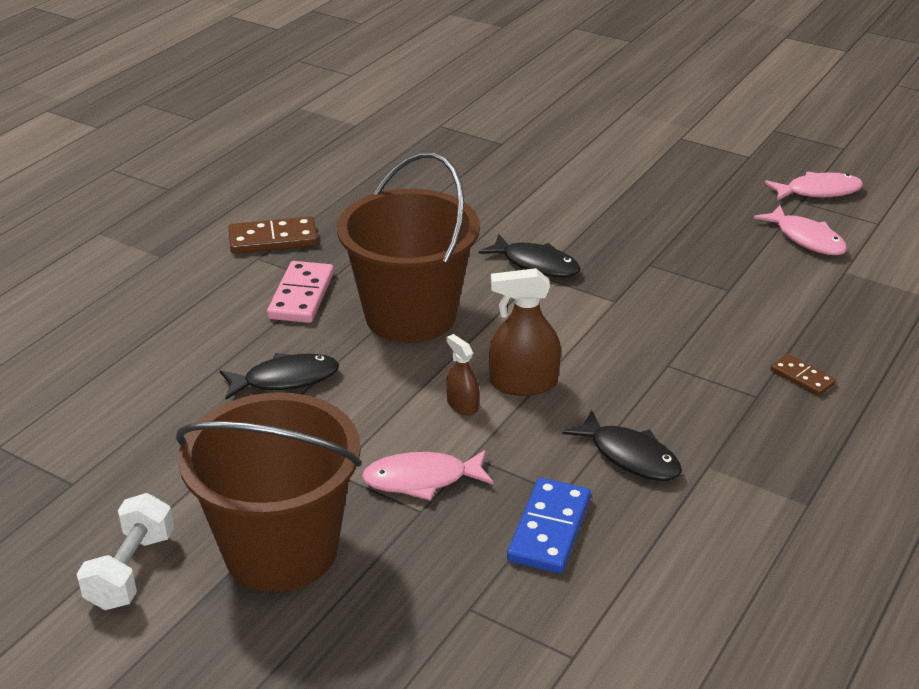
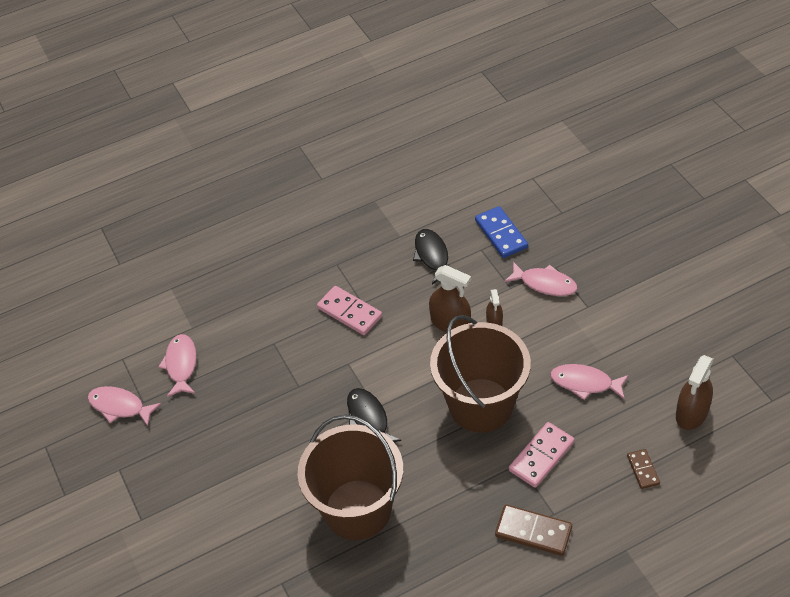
camera: 145 degrees left, 15 degrees up
white dumbbell [77,493,174,610] -> none
brown bucket [176,392,362,592] -> brown bucket moved to [298,414,403,540]
black fish [220,353,339,399] -> pink fish [550,364,629,400]
blue domino [507,478,591,573] -> blue domino turned 75 degrees counterclockwise [475,206,528,258]
brown domino [770,354,836,396] -> brown domino moved to [627,449,660,489]
none -> pink domino [317,286,382,335]
none -> brown spray bottle [676,355,714,430]

